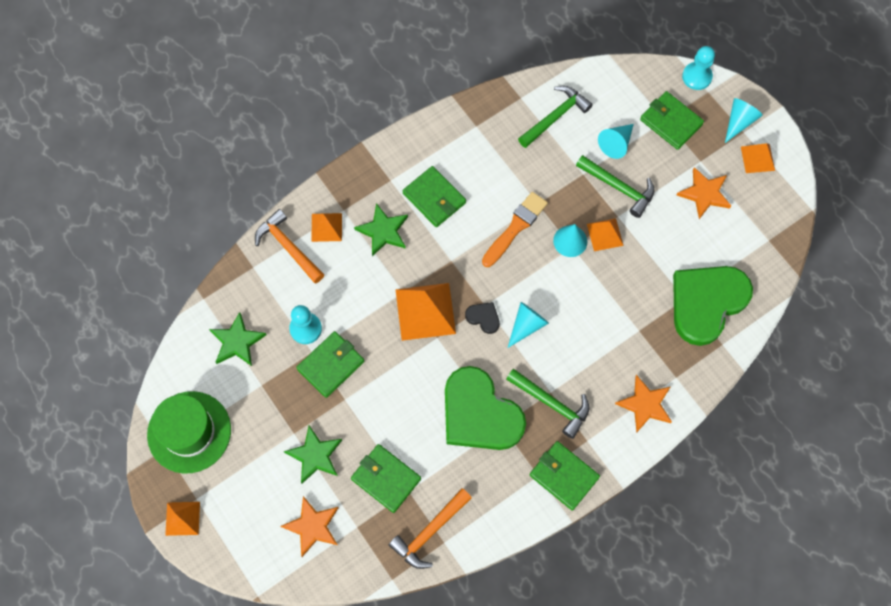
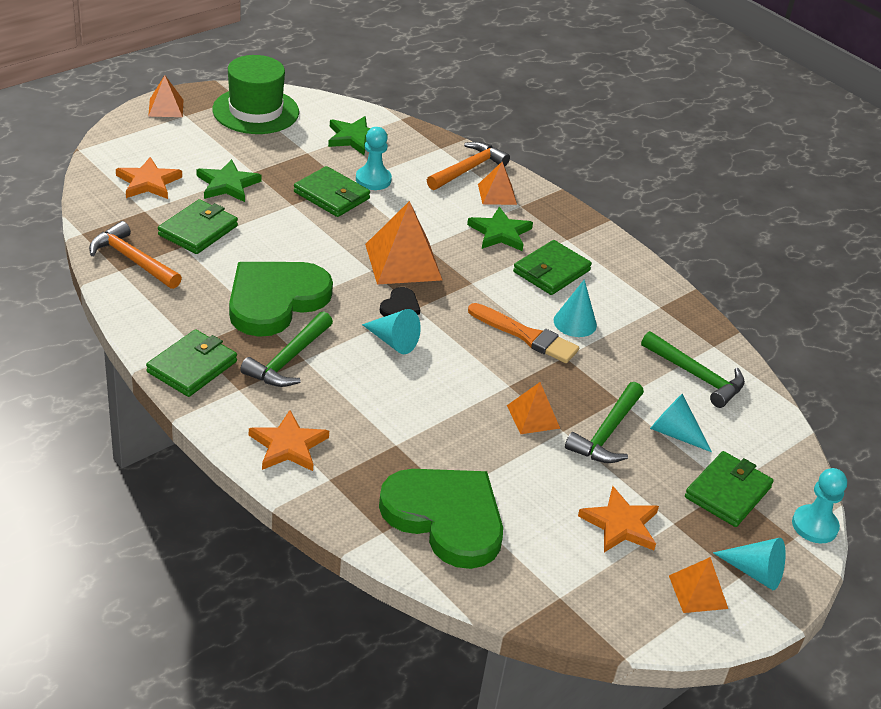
camera: 80 degrees right, 30 degrees down
turquoise cone [553,224,587,257] -> turquoise cone moved to [554,279,597,337]

